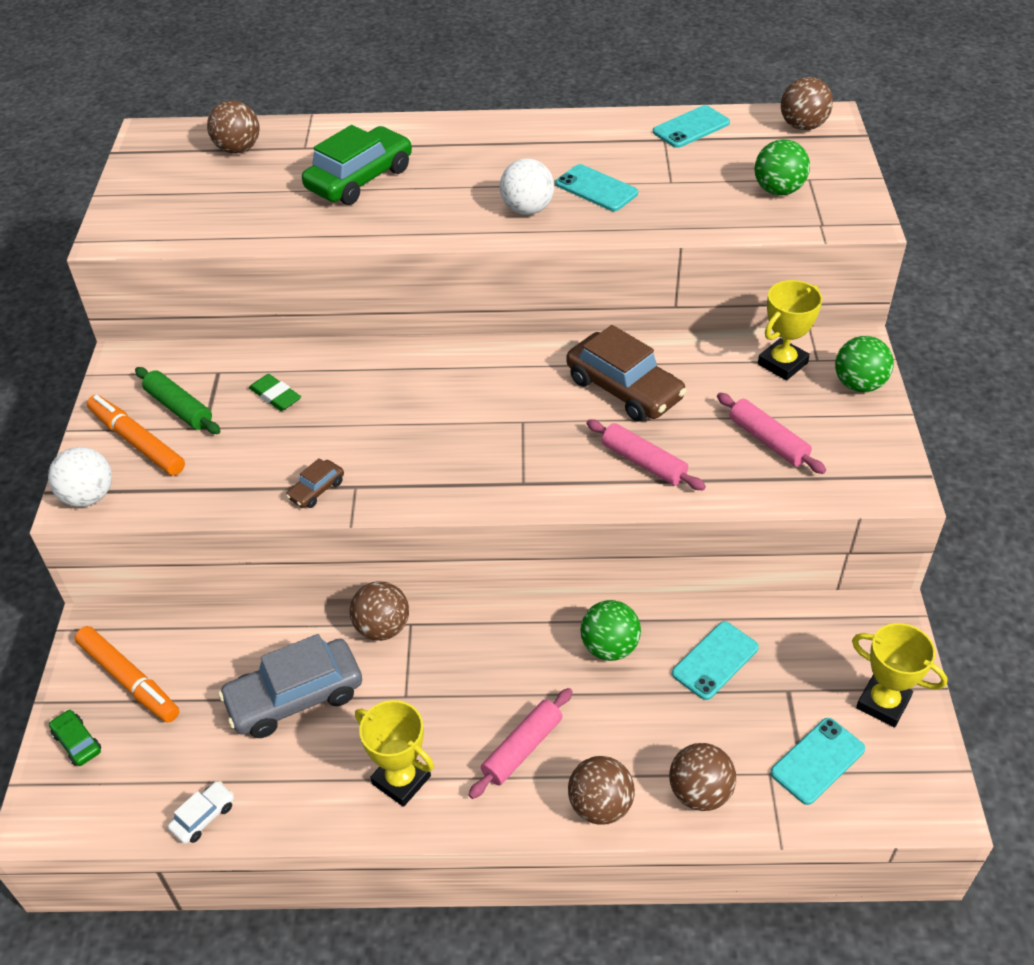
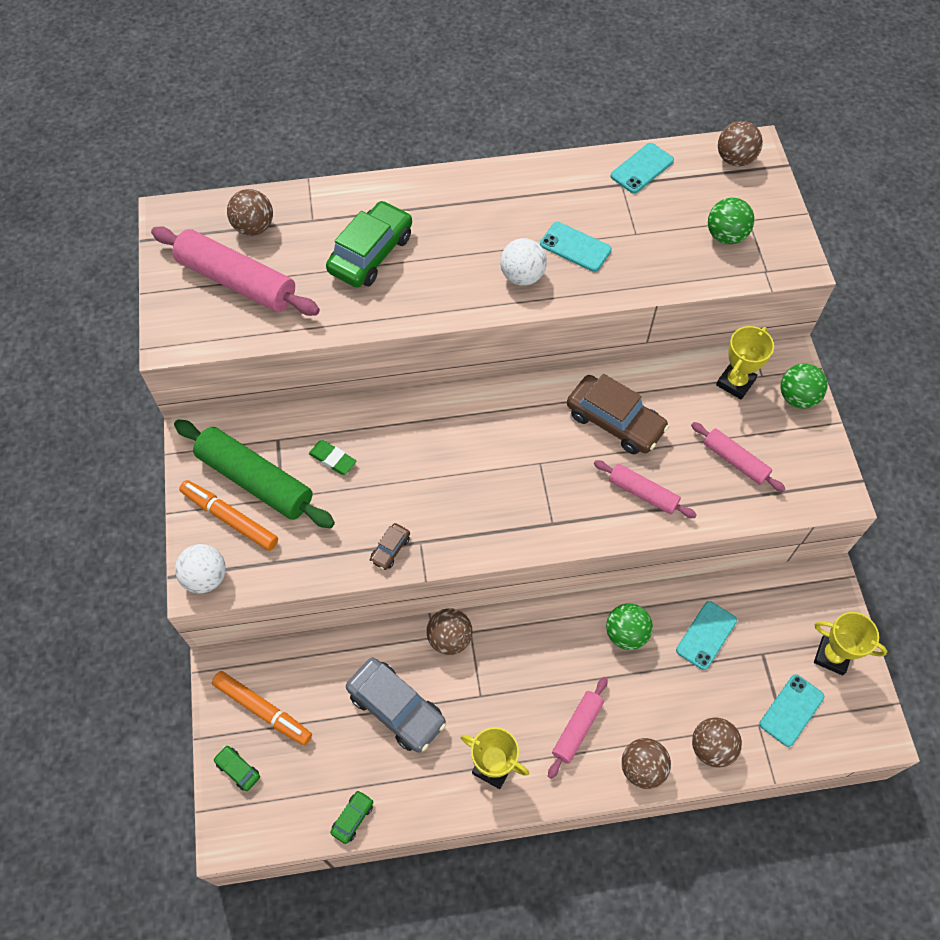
camera: 10 degrees left, 15 degrees up
green rolling pin [135,367,221,434] -> green rolling pin [174,420,335,528], size x1.78
white car [168,781,234,844] -> green car [330,790,373,844]
grey car [218,634,362,738] -> grey car turned 105 degrees counterclockwise [346,657,446,752]
none -> pink rolling pin [151,226,320,316]

